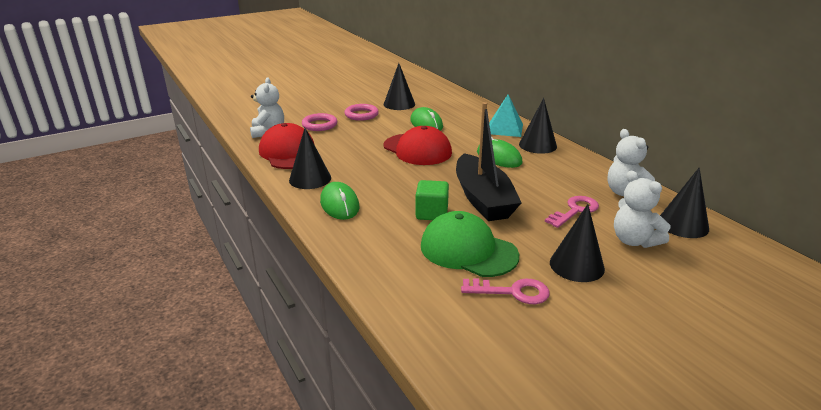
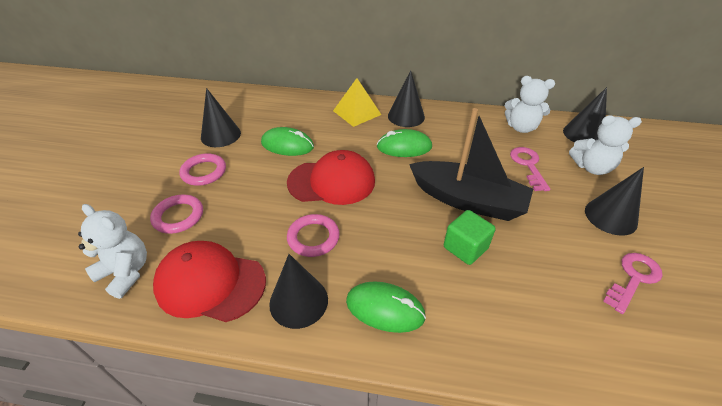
camera: 50 degrees left, 15 degrees up
green cap [421,211,519,277] -> none
turquoise pyramid [489,95,523,137] -> yellow pyramid [333,78,382,127]
none -> pink ring [287,214,340,257]

